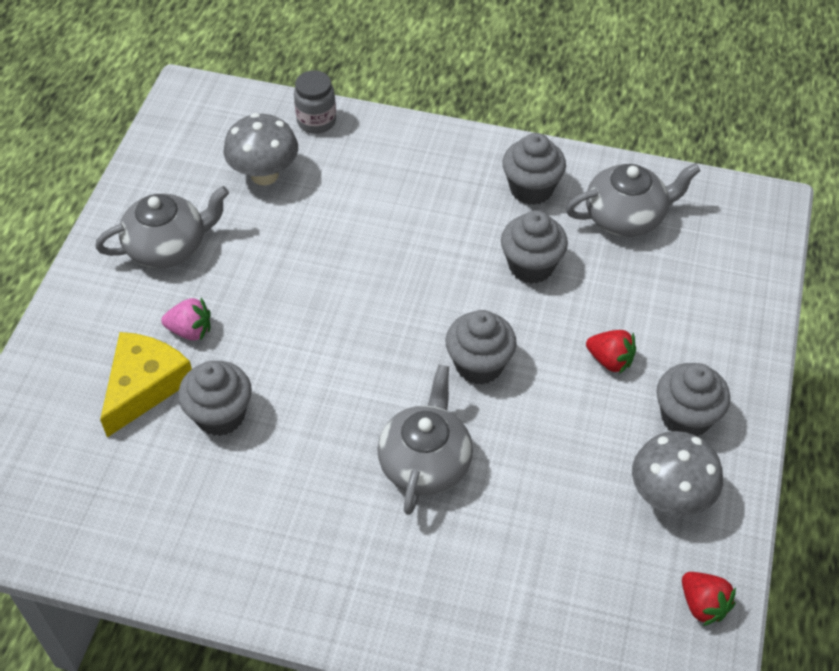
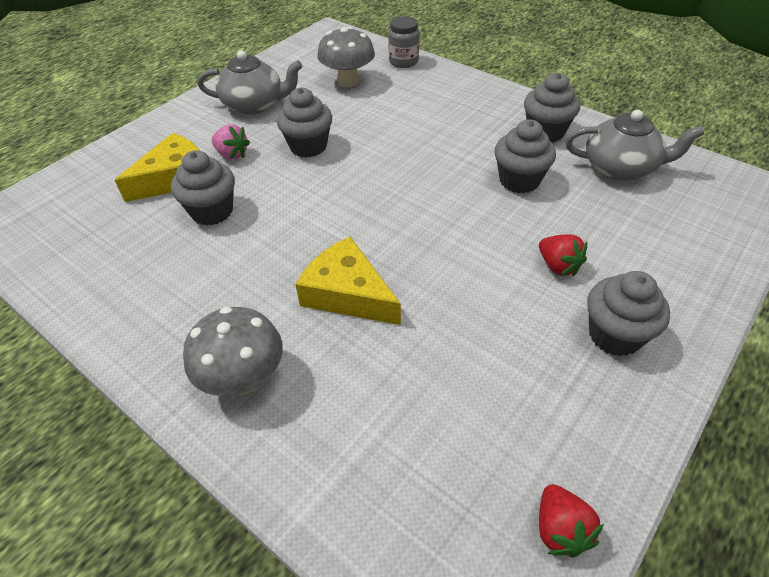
camera: 25 degrees right, 5 degrees down
grey teapot [377,365,473,515] -> yellow cheese [295,237,401,325]
grey cupcake [445,310,517,385] -> grey cupcake moved to [277,87,332,157]
grey mushroom [632,431,723,516] -> grey mushroom moved to [183,307,283,396]

